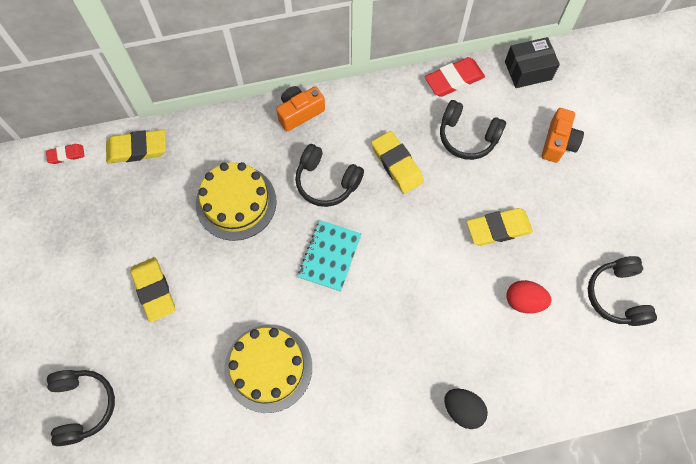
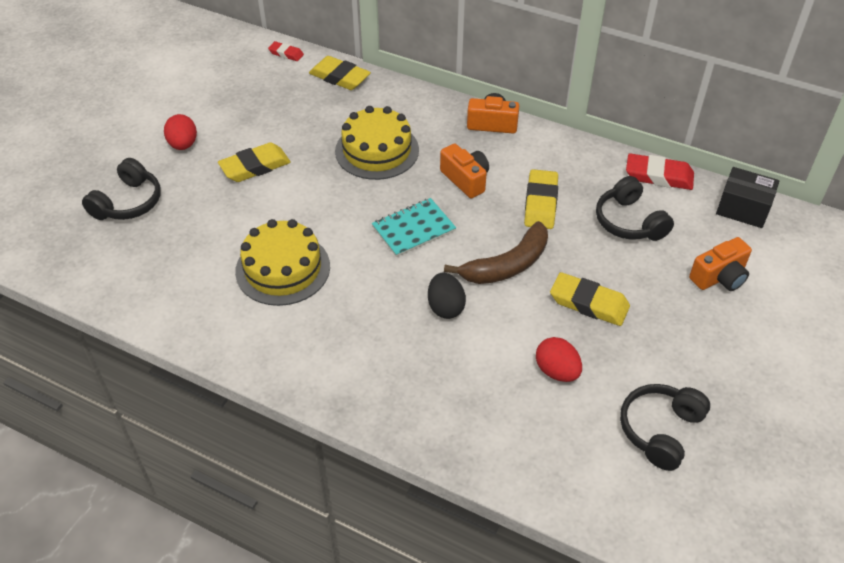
camera: 40 degrees right, 20 degrees down
yellow eraser [130,257,175,322] -> yellow eraser turned 45 degrees clockwise [218,142,291,182]
black headphones [295,144,364,207] -> orange camera [440,144,489,198]
black egg [444,388,488,429] -> black egg moved to [428,272,466,319]
none -> red egg [164,114,197,150]
none -> brown banana [444,221,548,284]

